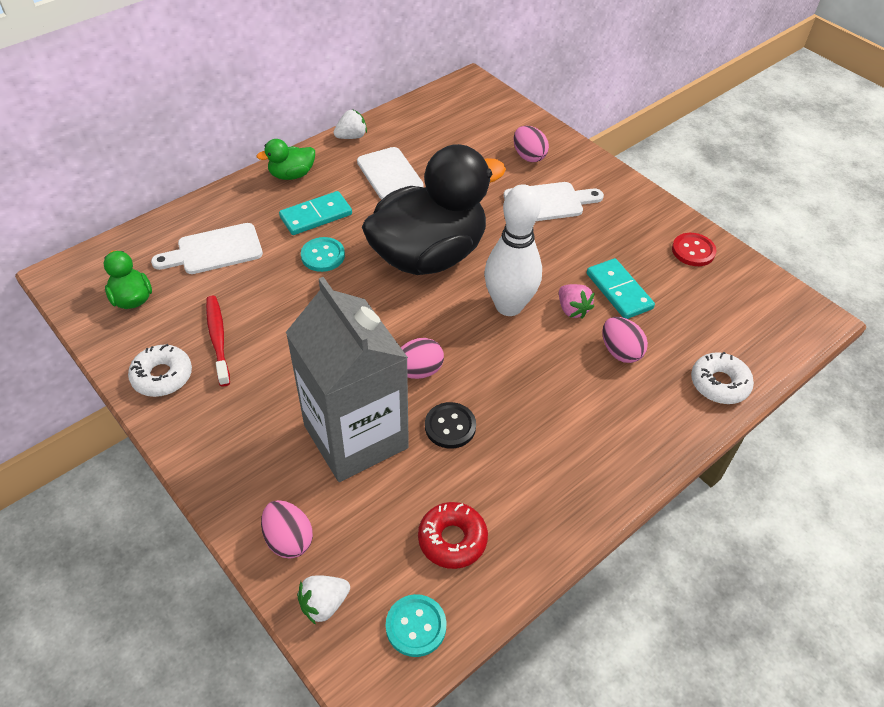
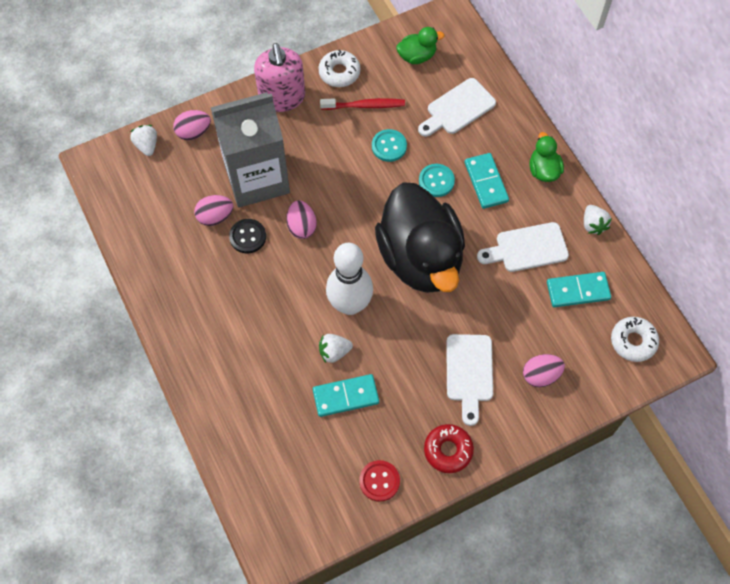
camera: 105 degrees right, 15 degrees up
white cutting board [151,223,263,274] -> white cutting board turned 120 degrees counterclockwise [418,78,496,137]
turquoise button [386,594,447,657] -> turquoise button moved to [372,129,407,162]
red donut [418,502,488,569] -> red donut moved to [424,424,474,473]
pink strawberry [559,284,595,319] -> white strawberry [319,334,353,363]
pink egg [602,317,648,363] -> pink egg moved to [194,195,234,226]
white donut [691,352,754,404] -> white donut moved to [611,317,659,362]
none -> pink soap dispenser [254,43,305,112]
none -> turquoise domino [547,272,611,307]

